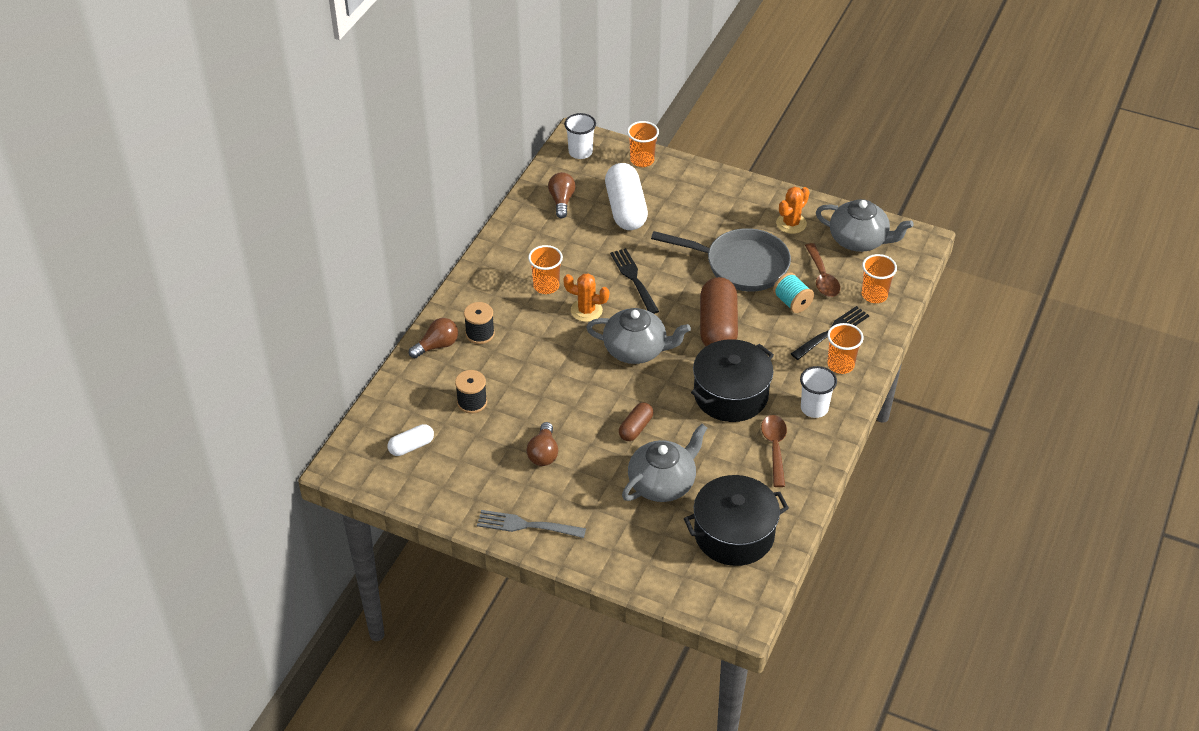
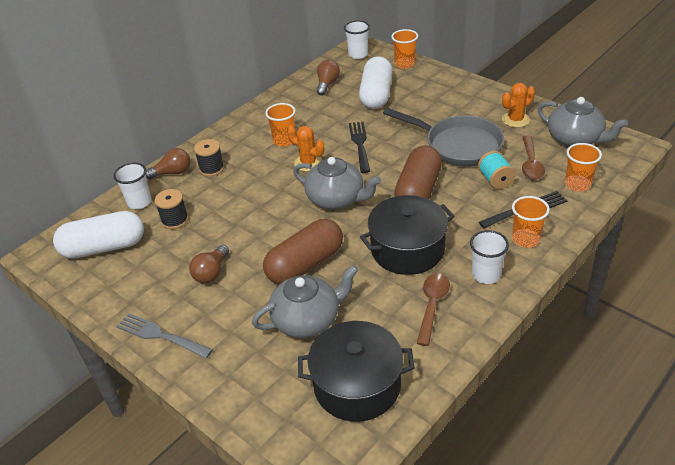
camera: 20 degrees right, 5 degrees down
white capsule [388,424,434,456] -> white capsule [53,211,144,259], size x1.93
brown capsule [619,402,653,441] -> brown capsule [263,219,343,285], size x1.93
none -> white cup [113,163,152,209]

